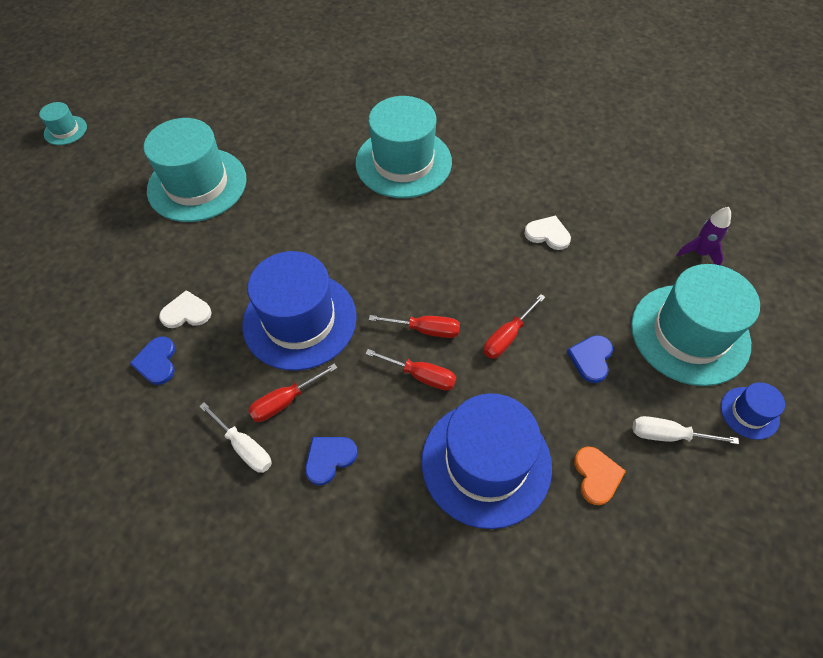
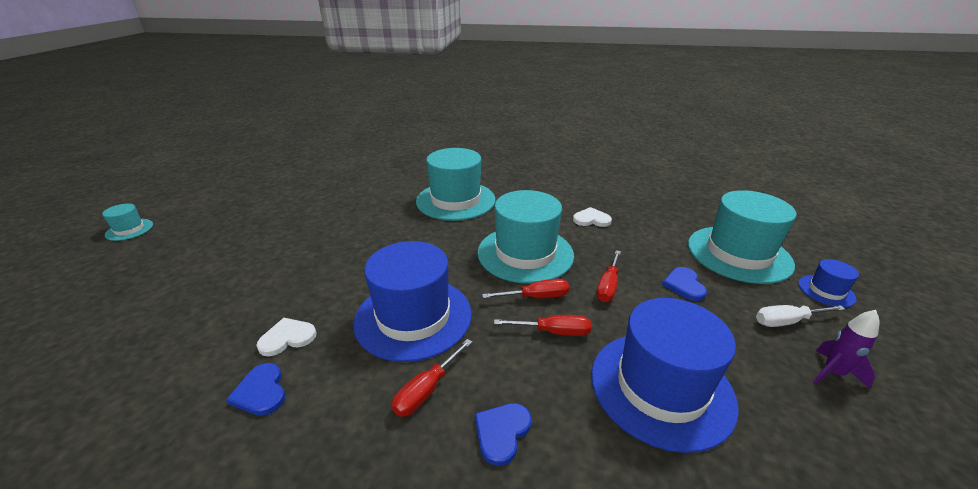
camera: 20 degrees left, 25 degrees down
turquoise hat [144,118,247,222] -> turquoise hat moved to [478,190,574,284]
white screwdriver [199,402,272,473] -> none
orange heart [574,447,626,505] -> none
purple rocket [676,207,731,266] -> purple rocket moved to [813,310,879,389]

